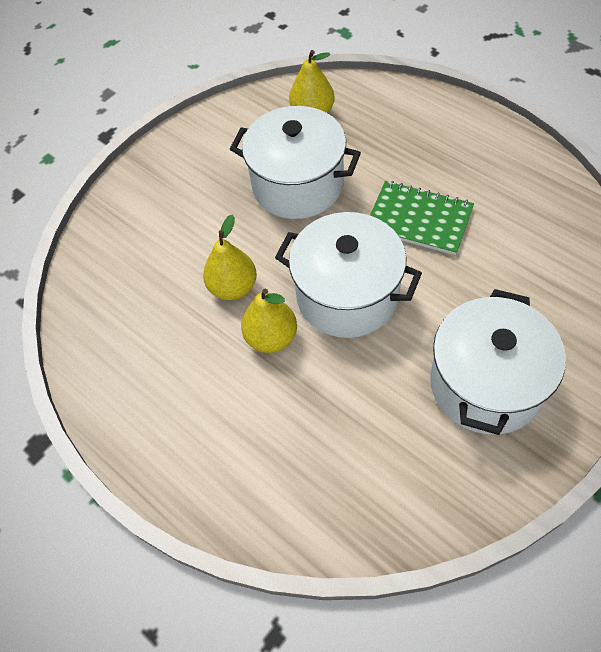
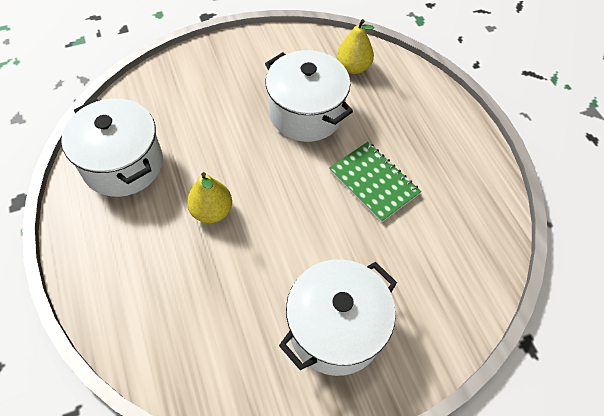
camera: 20 degrees right, 0 degrees up
yellow pear [203,214,257,300] -> none
white pot [275,212,422,338] -> white pot moved to [61,98,163,197]

